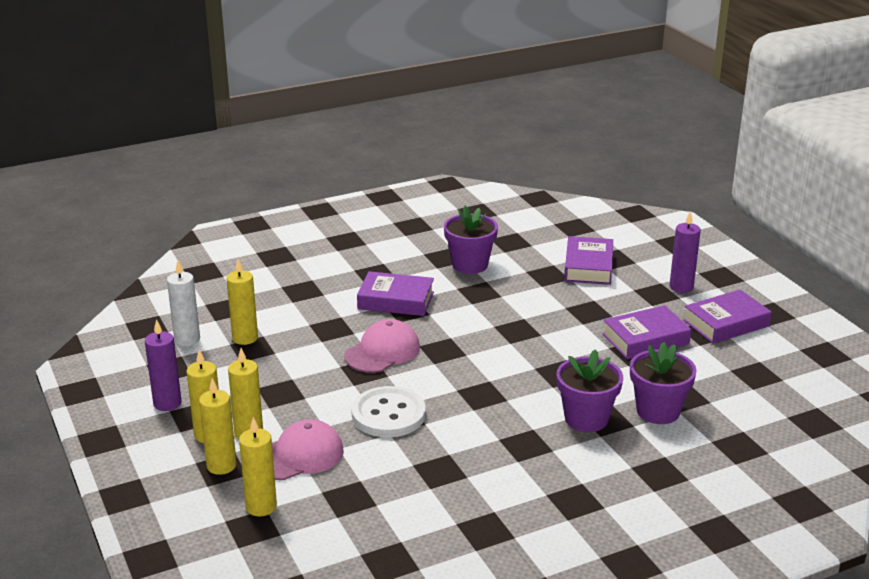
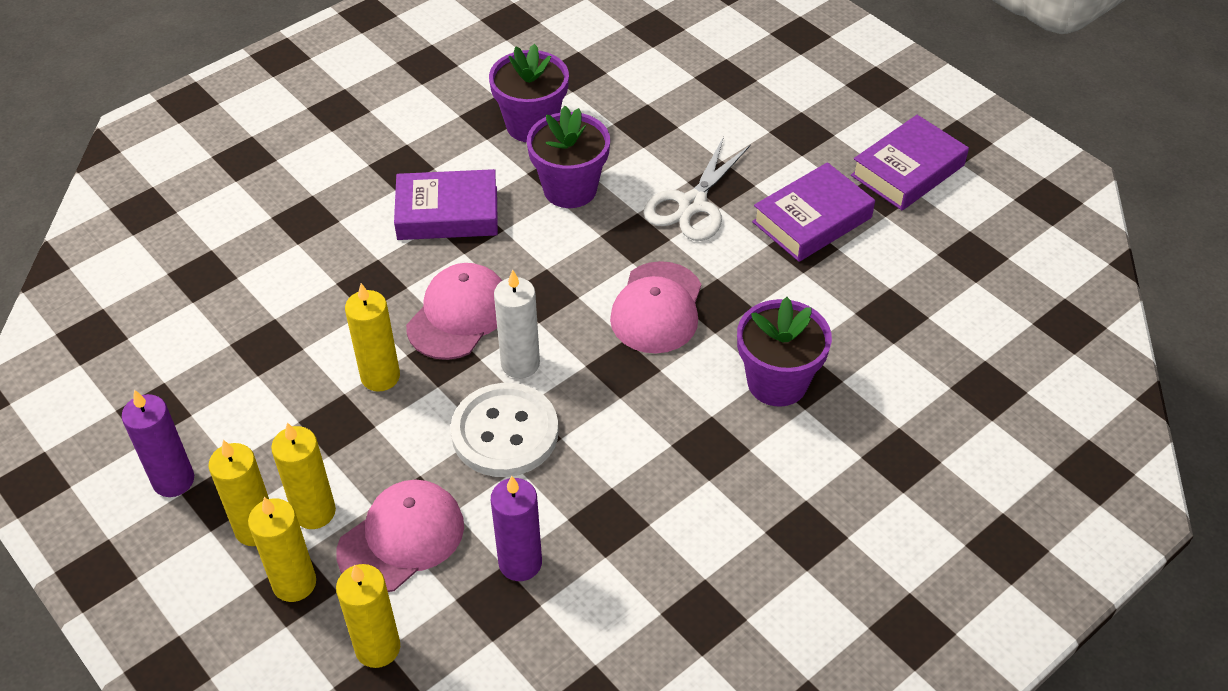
camera: 15 degrees left, 20 degrees up
white candle [167,260,200,346] -> white candle moved to [494,270,540,378]
yellow candle [227,259,258,345] -> yellow candle moved to [345,283,400,392]
purple book [564,236,613,285] -> none
purple flower pot [630,342,697,424] -> purple flower pot moved to [527,106,610,208]
purple candle [669,211,701,293] -> purple candle moved to [491,475,542,581]
none -> pink cap [610,261,701,353]
none -> white scissors [643,136,751,241]

